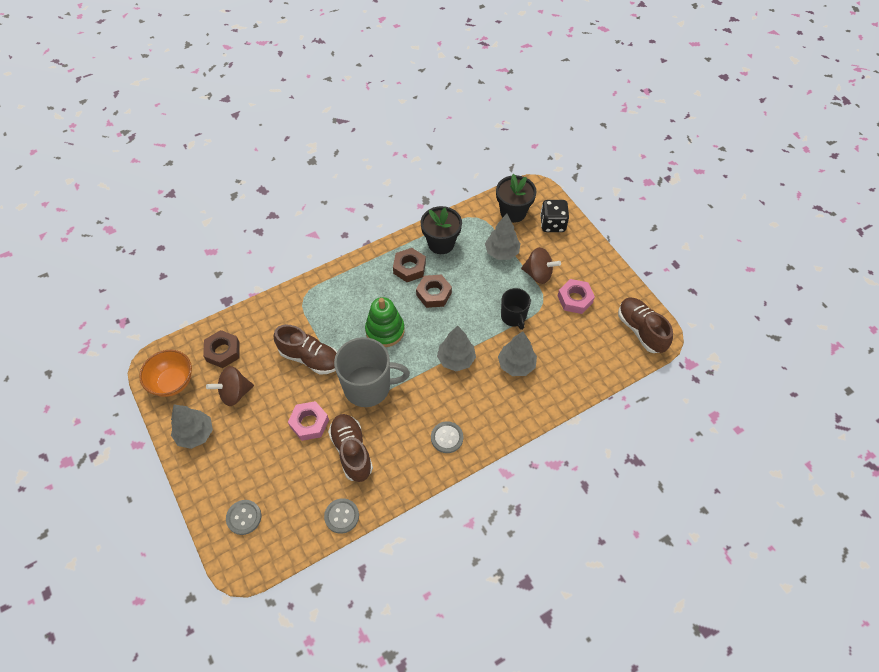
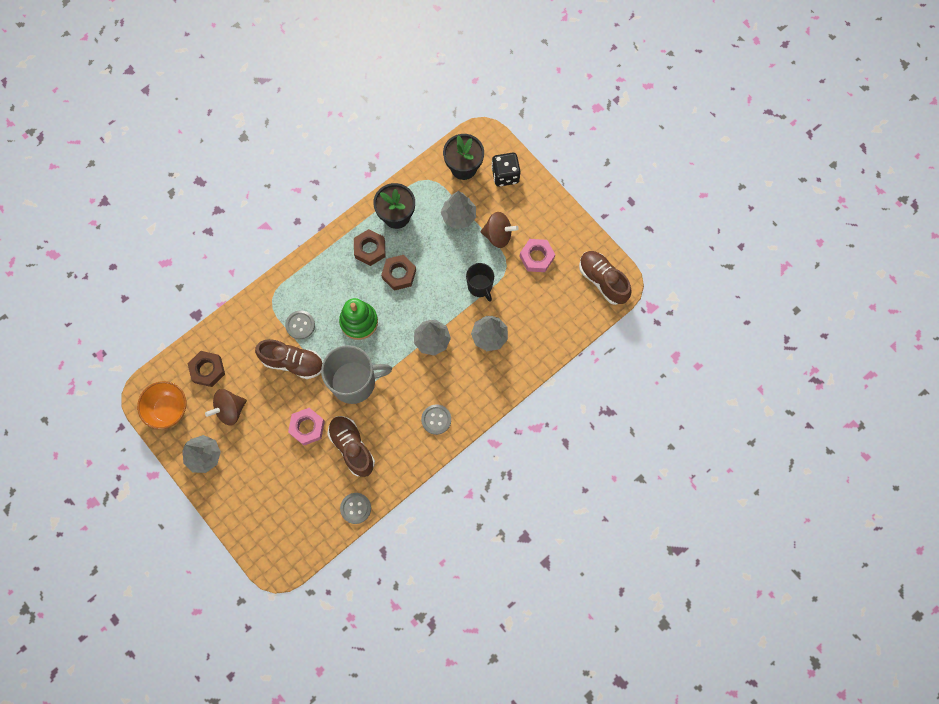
camera: 10 degrees left, 15 degrees up
grey button [226,500,261,535] -> grey button moved to [285,310,315,339]

